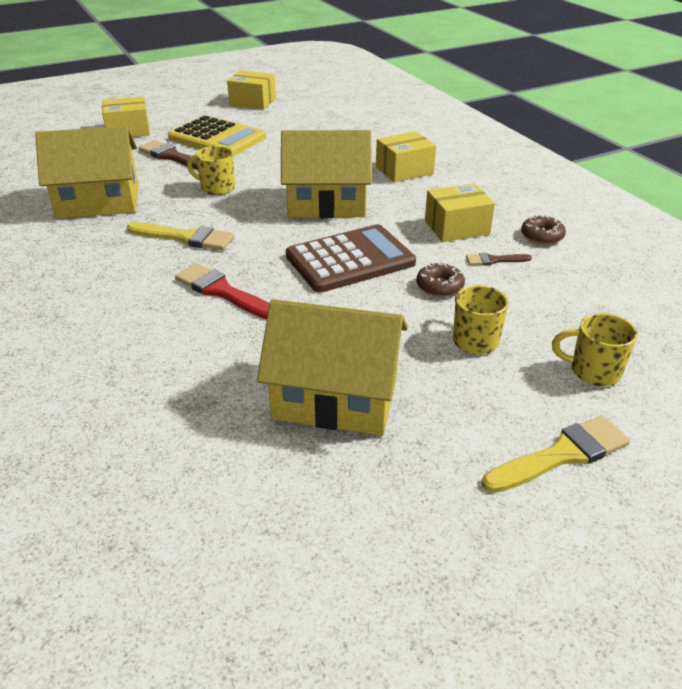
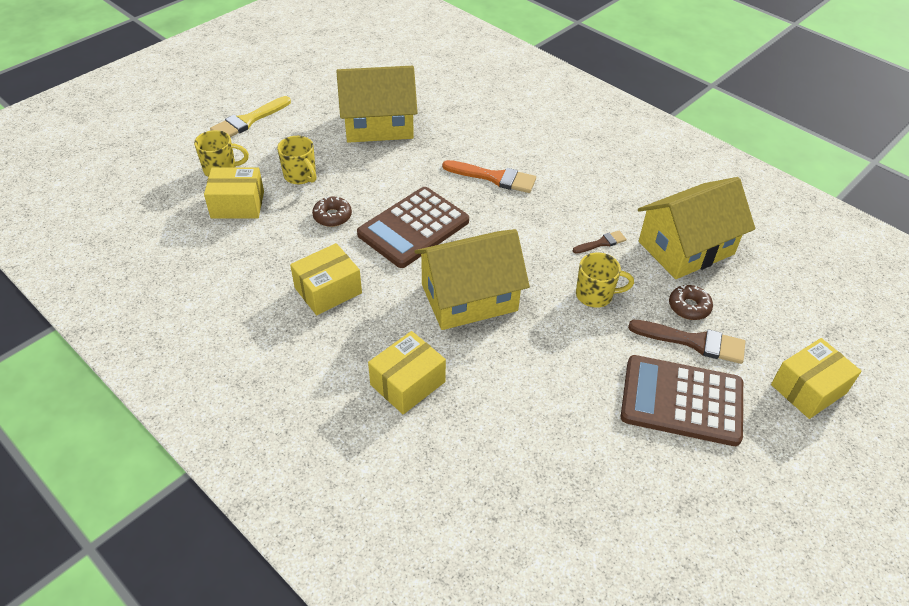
camera: 160 degrees right, 10 degrees up
yellow brush [127,222,234,250] -> none
yellow calculator [168,115,266,156] -> brown calculator [621,355,743,446]
red brush [175,263,269,319] -> orange brush [442,160,536,193]
yellow box [227,71,276,110] -> yellow box moved to [204,167,264,218]
brown brush [466,253,532,265] -> brown brush moved to [573,231,627,254]
brown donut [521,215,566,245] -> brown donut moved to [669,285,713,320]

